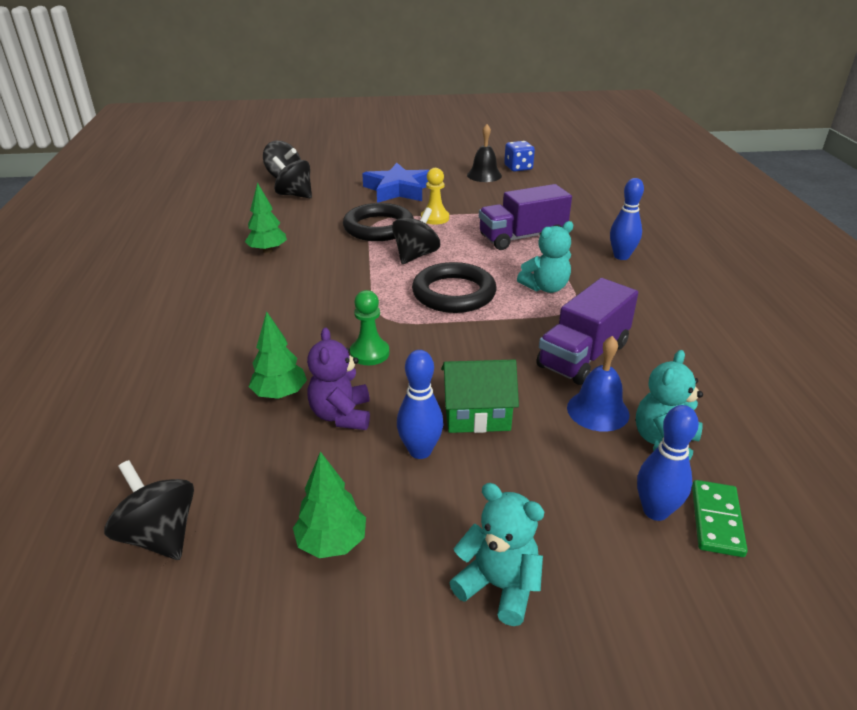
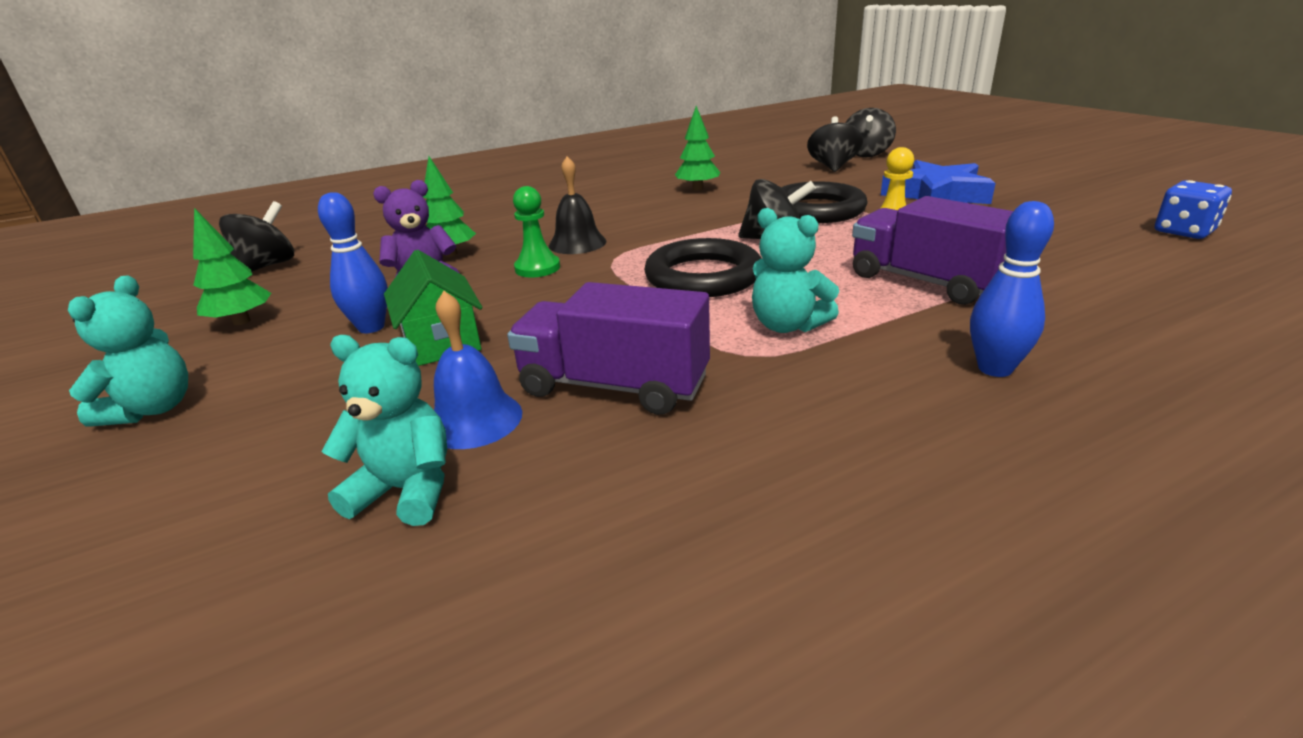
camera: 70 degrees right, 5 degrees down
black bell [467,124,502,182] -> black bell moved to [549,156,606,254]
blue bowling pin [637,405,699,521] -> none
green domino [692,480,748,557] -> none

